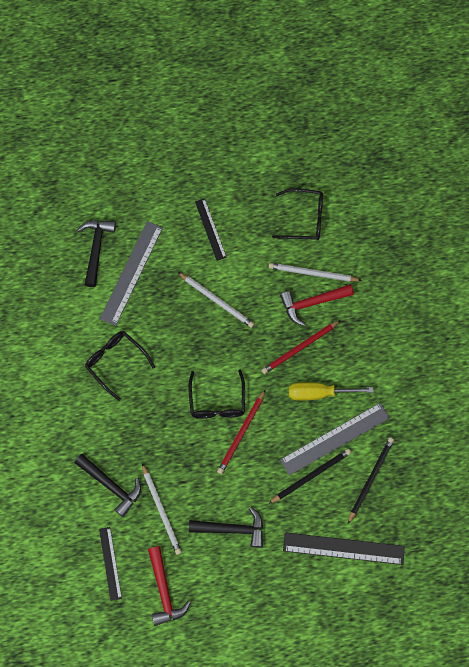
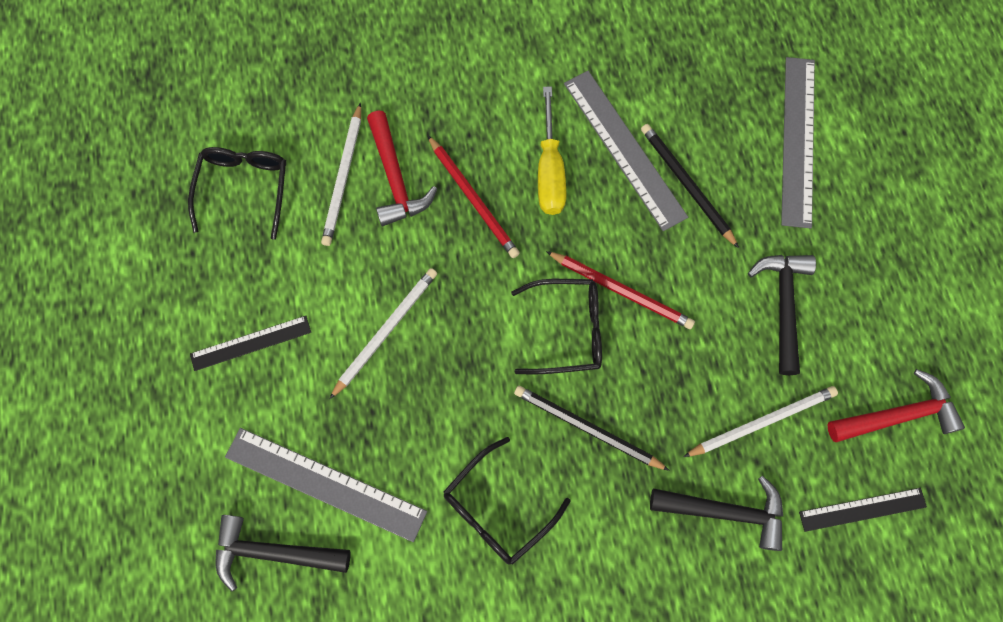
camera: 90 degrees left, 0 degrees up
black hammer [74,454,141,517] -> black hammer turned 60 degrees clockwise [650,476,783,551]
black ruler [283,532,405,565] -> grey ruler [781,57,815,229]
black pencil [348,437,394,524] -> black pencil moved to [514,386,670,471]

